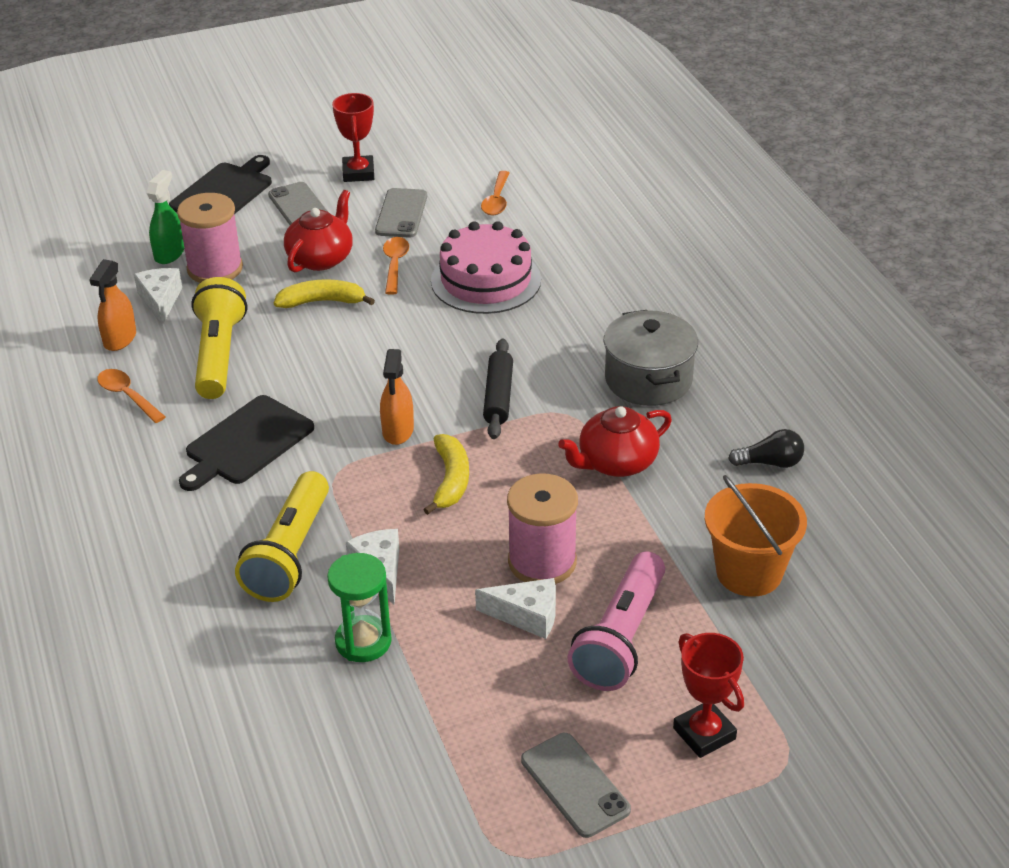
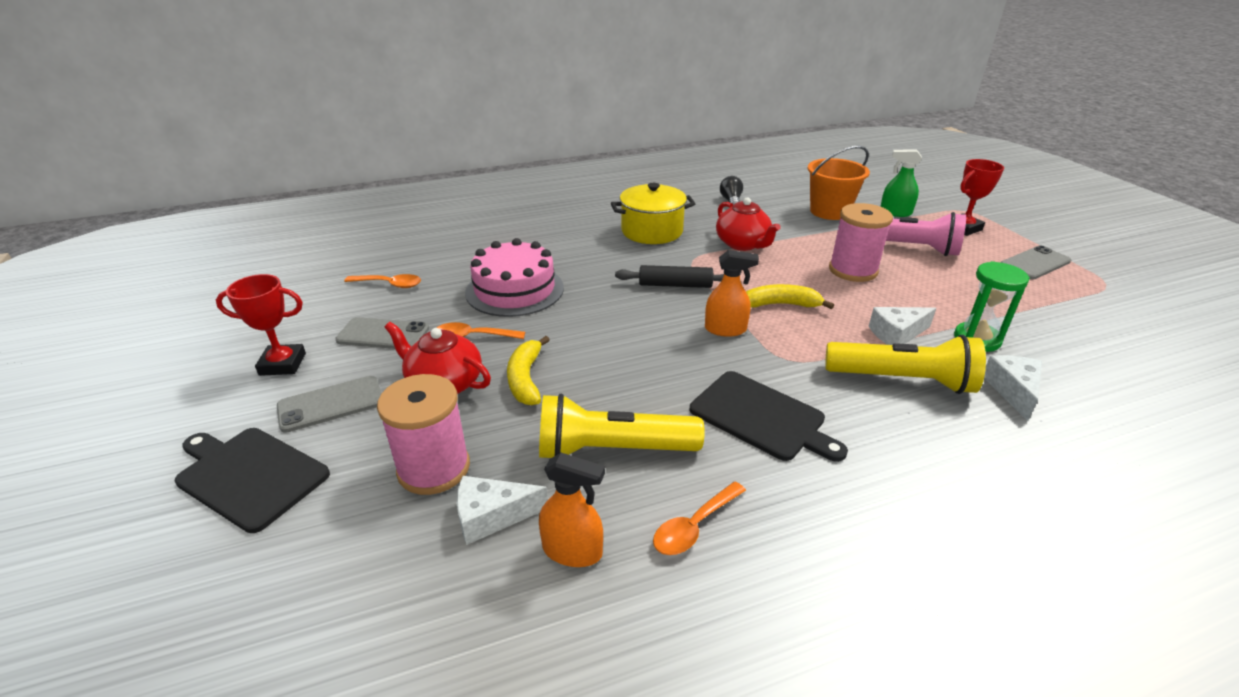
camera: 90 degrees left, 5 degrees down
green spray bottle [147,170,185,264] -> green spray bottle moved to [880,149,922,217]
white cheese [475,578,556,639] -> white cheese moved to [984,355,1042,421]
grey pot [604,310,698,406] -> yellow pot [611,183,695,244]

